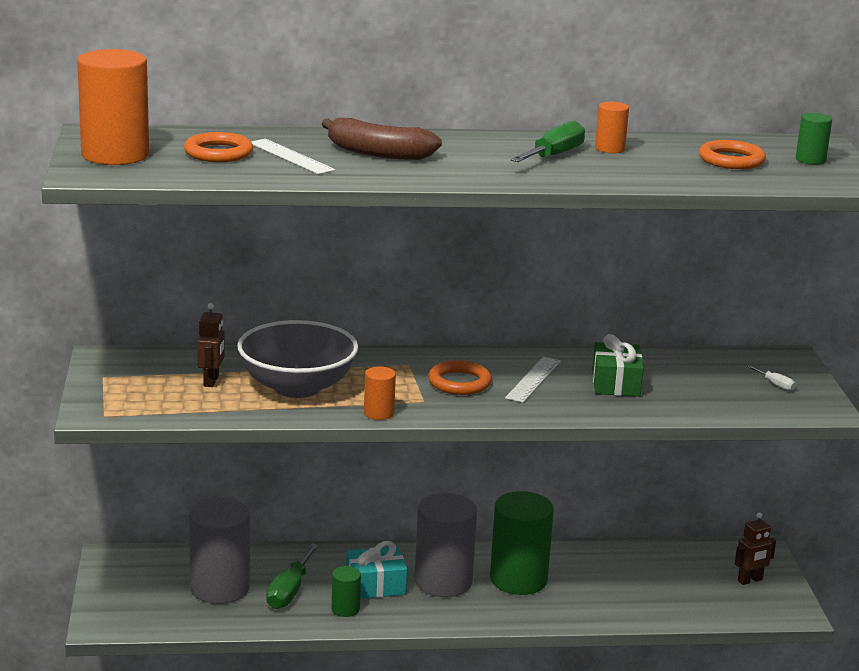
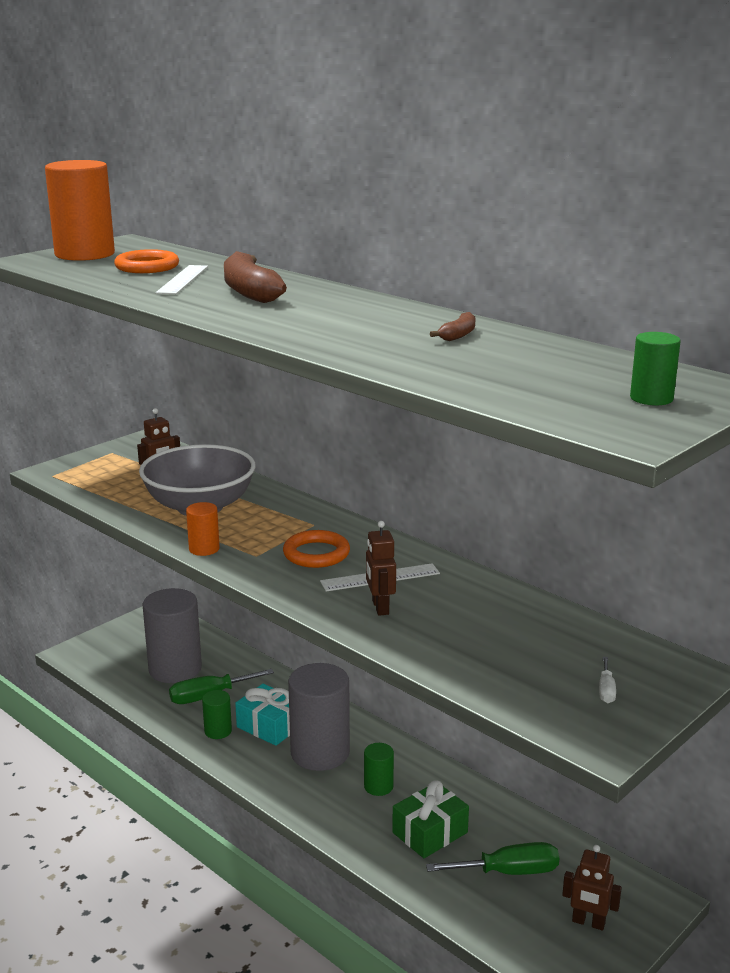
camera: 50 degrees right, 0 degrees up
green cylinder [490,491,554,595] -> green cylinder [364,743,394,796], size x0.47
green screwdriver [510,121,585,162] -> green screwdriver moved to [426,842,559,875]
green gift [592,334,644,397] -> green gift moved to [392,780,469,858]
orange cylinder [595,102,629,153] -> brown banana [430,312,475,341]
orange ring [699,140,766,169] -> none
none -> brown robot [366,521,396,616]

